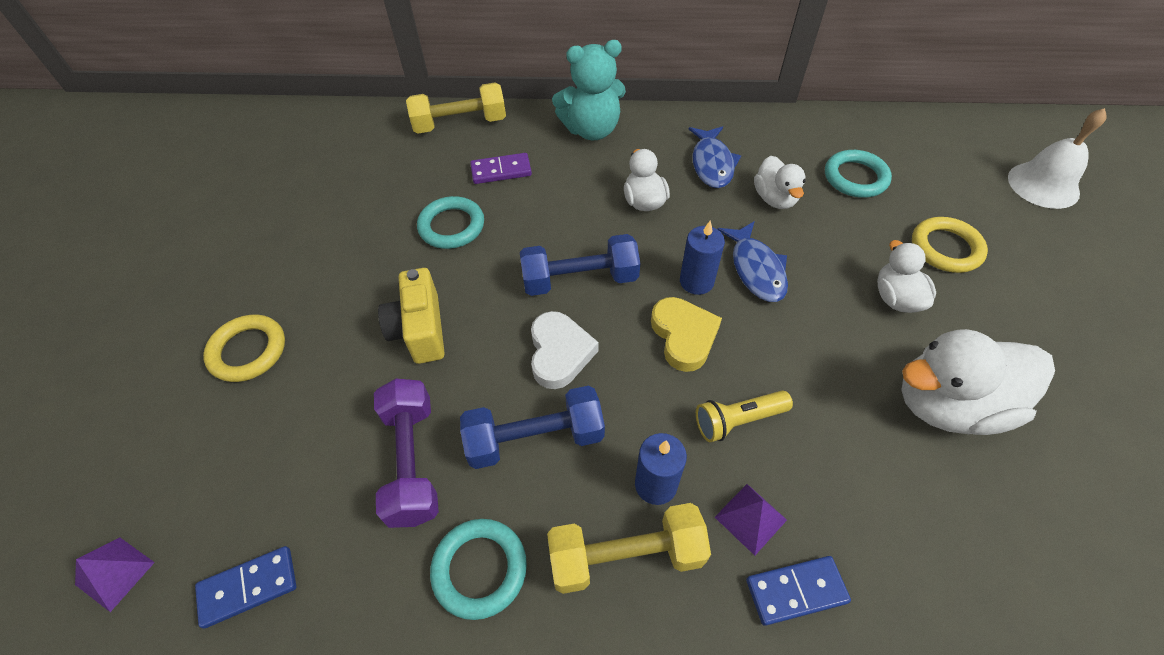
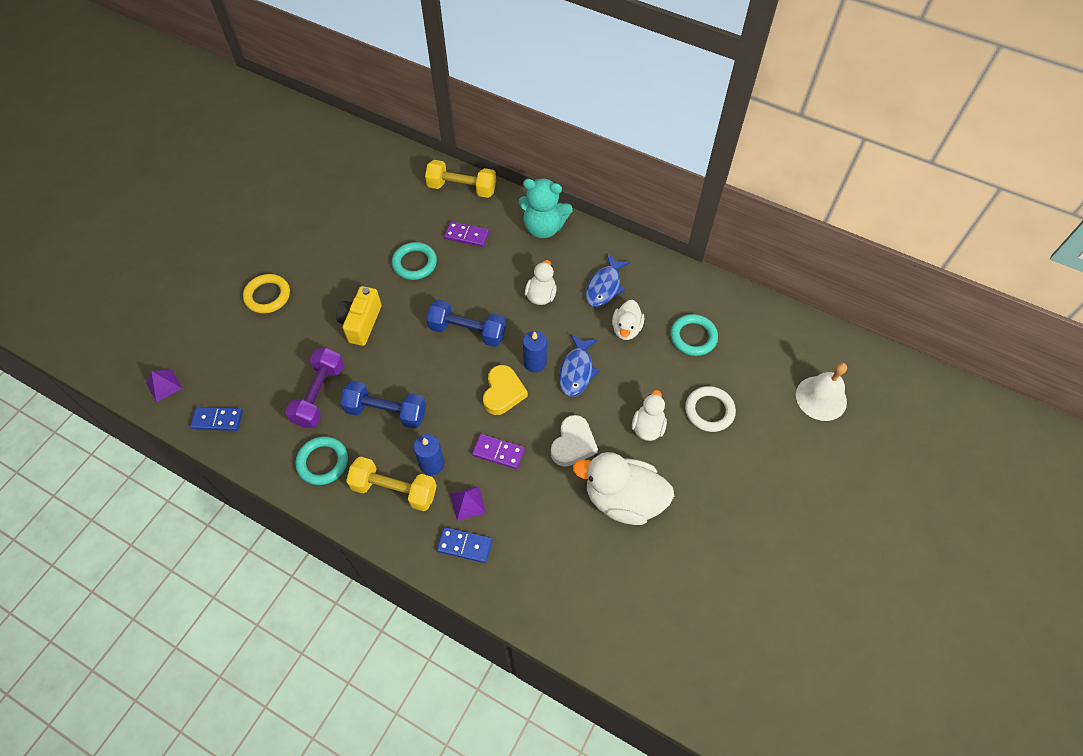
camera: 25 degrees right, 5 degrees up
white heart [531,311,599,389] -> white heart moved to [551,415,598,467]
yellow flashlight [696,390,793,442] -> purple domino [472,434,525,469]
yellow ring [912,217,988,273] -> white ring [685,386,736,432]

